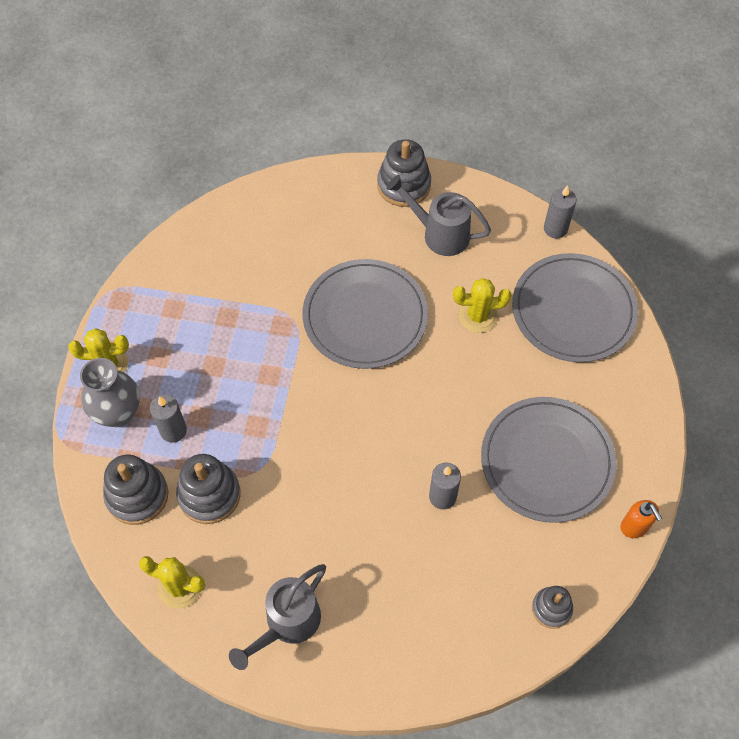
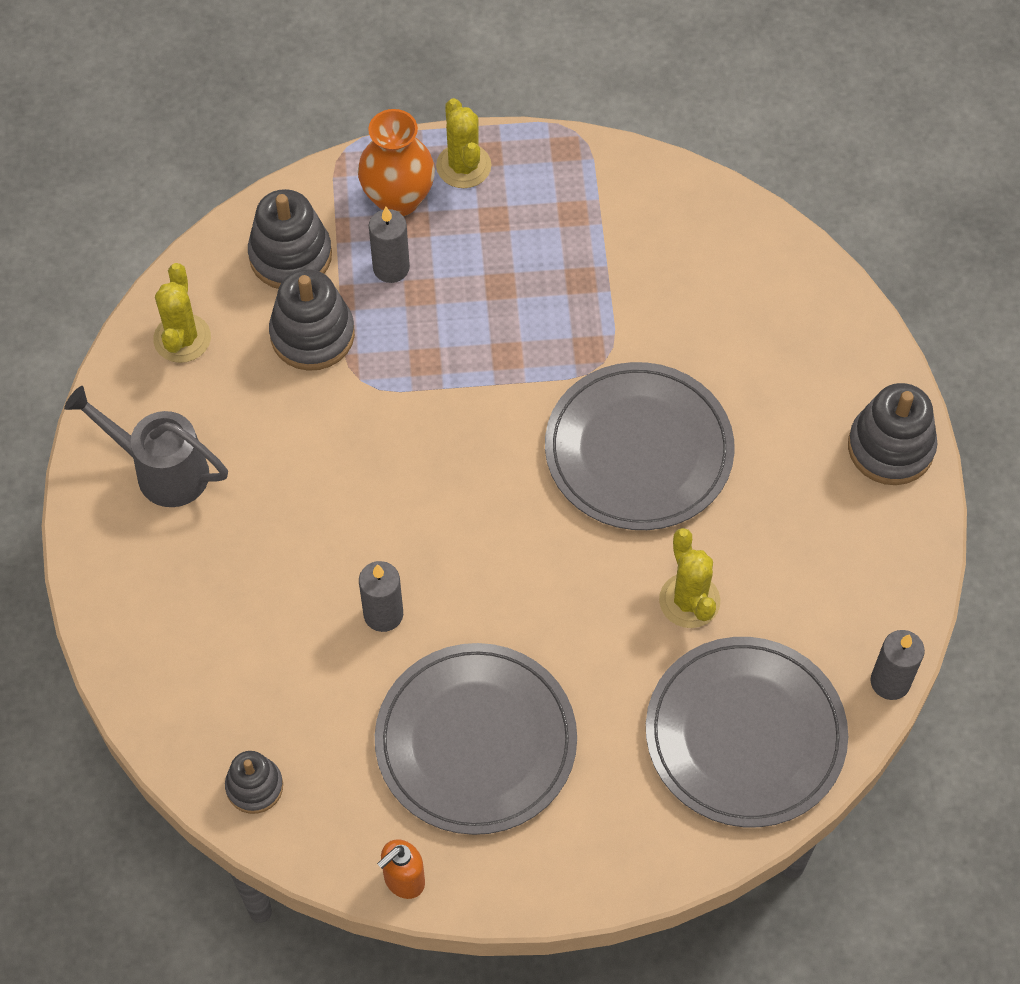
camera: 75 degrees right, 0 degrees up
grey vase [80,358,140,427] -> orange vase [358,109,435,216]
grey watering can [386,175,491,256] -> none

